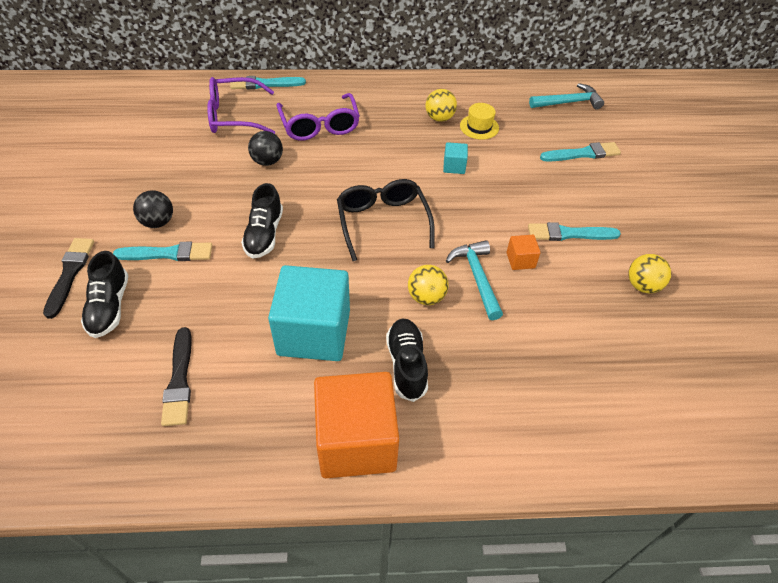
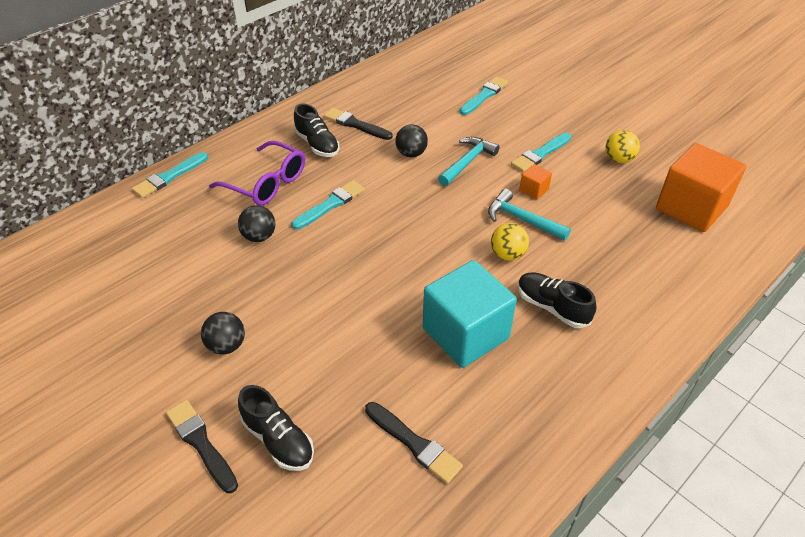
camera: 40 degrees left, 5 degrees down
turquoise brush [113,242,212,261] -> turquoise brush moved to [291,180,365,230]
purple glasses [207,77,275,134] -> none
black shoe [241,183,283,258] -> black shoe moved to [294,104,339,157]
orange cube [314,372,399,478] -> orange cube moved to [656,143,746,232]
black glasses [337,179,435,261] -> none
yellow ball [425,89,457,122] -> black brush [324,108,393,140]
turquoise cube [443,142,468,174] -> black ball [395,124,428,158]
yellow hat [460,103,499,140] -> none
turquoise hammer [529,83,604,109] -> turquoise hammer moved to [438,137,500,186]

